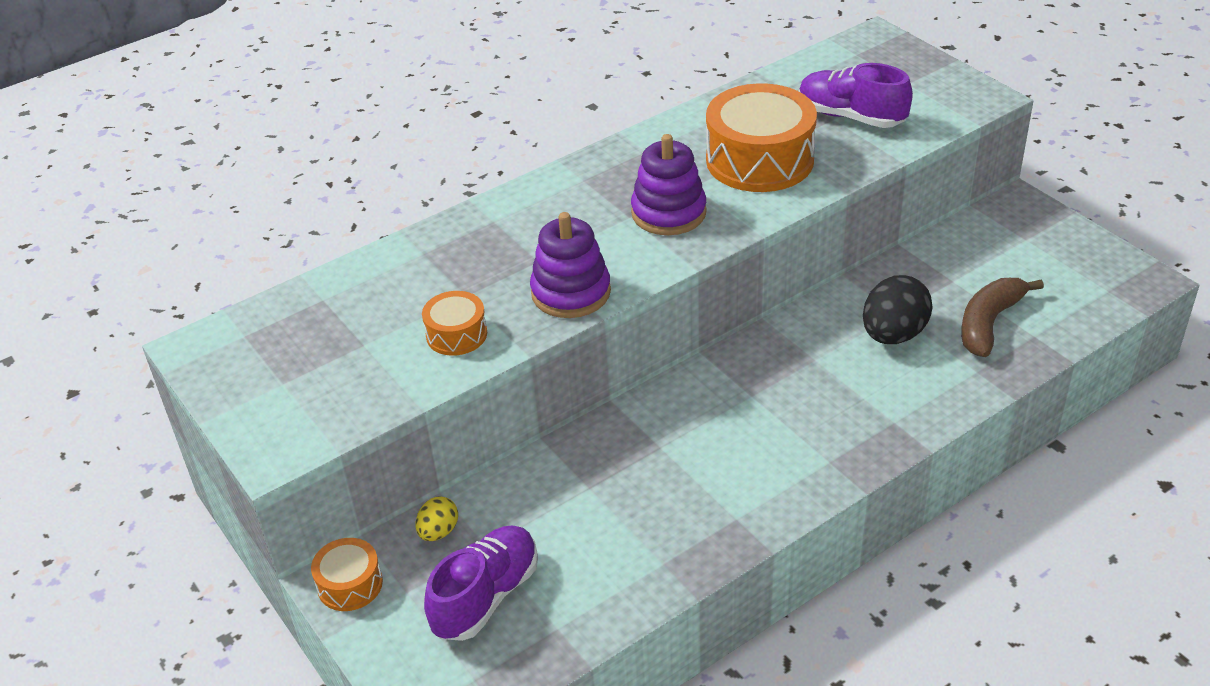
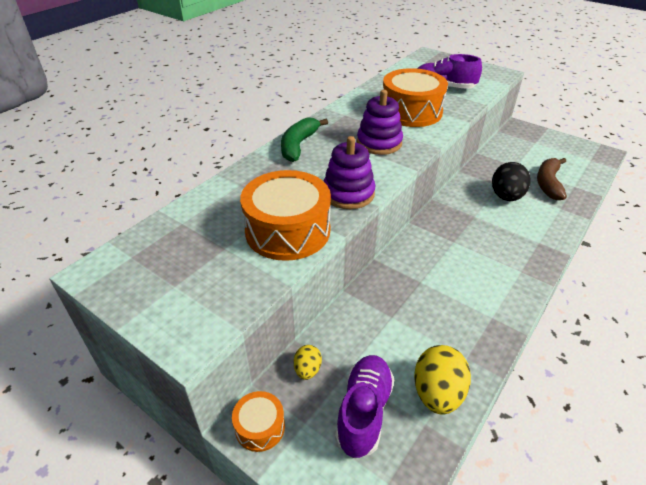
camera: 20 degrees left, 0 degrees up
orange drum [422,291,487,356] -> orange drum [240,170,331,261], size x2.00
none -> green banana [281,118,328,162]
none -> yellow egg [414,345,471,414]

